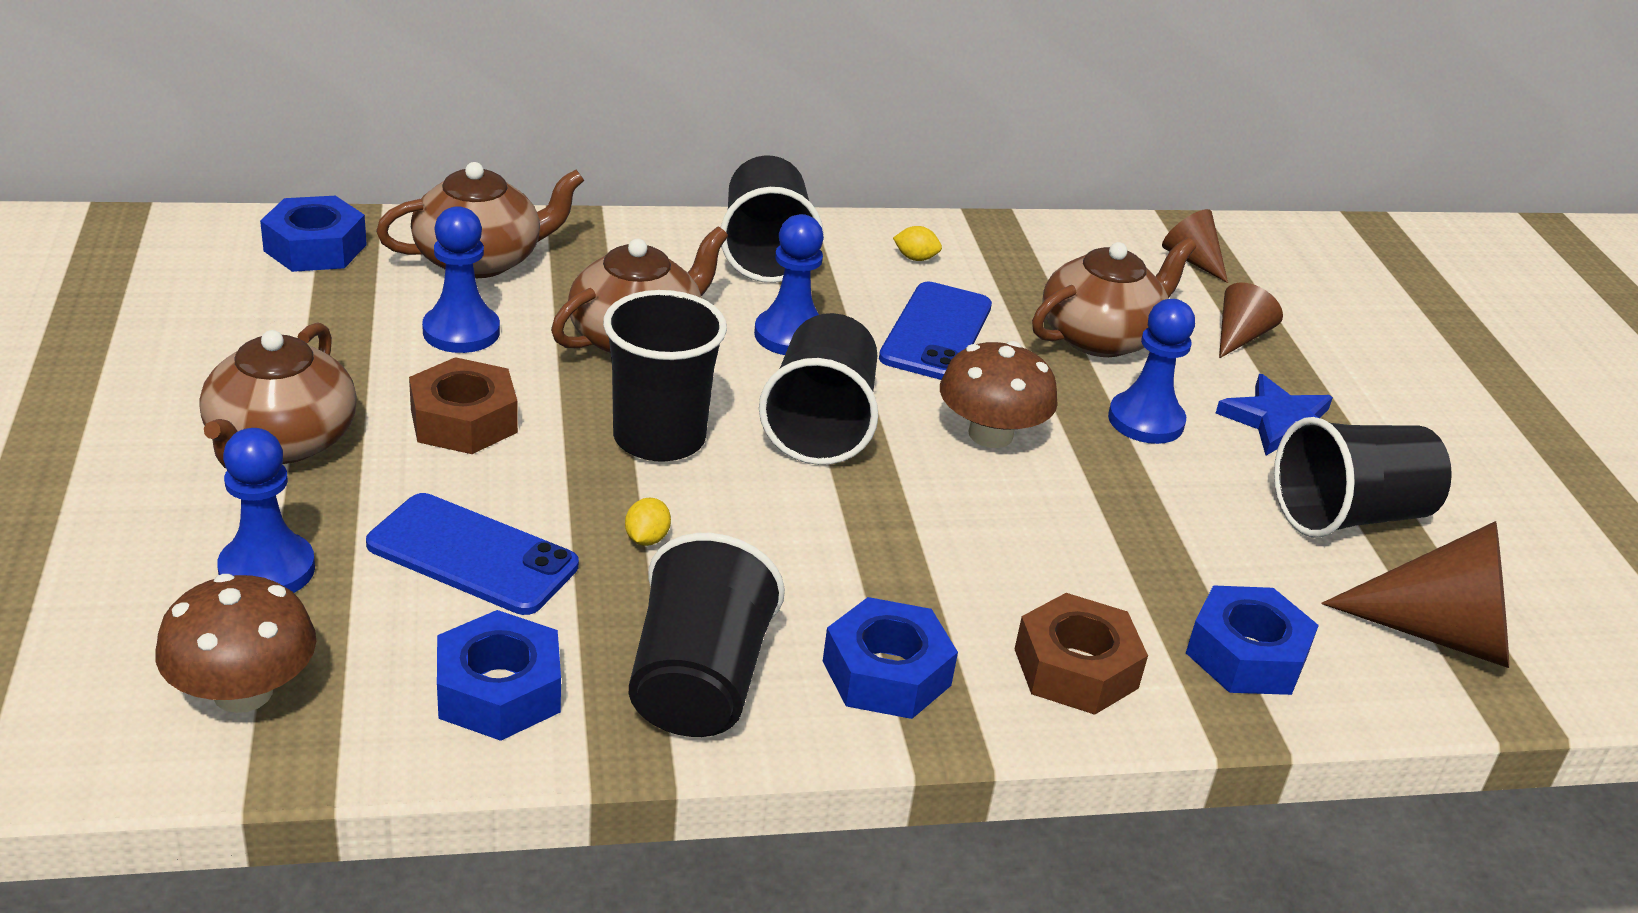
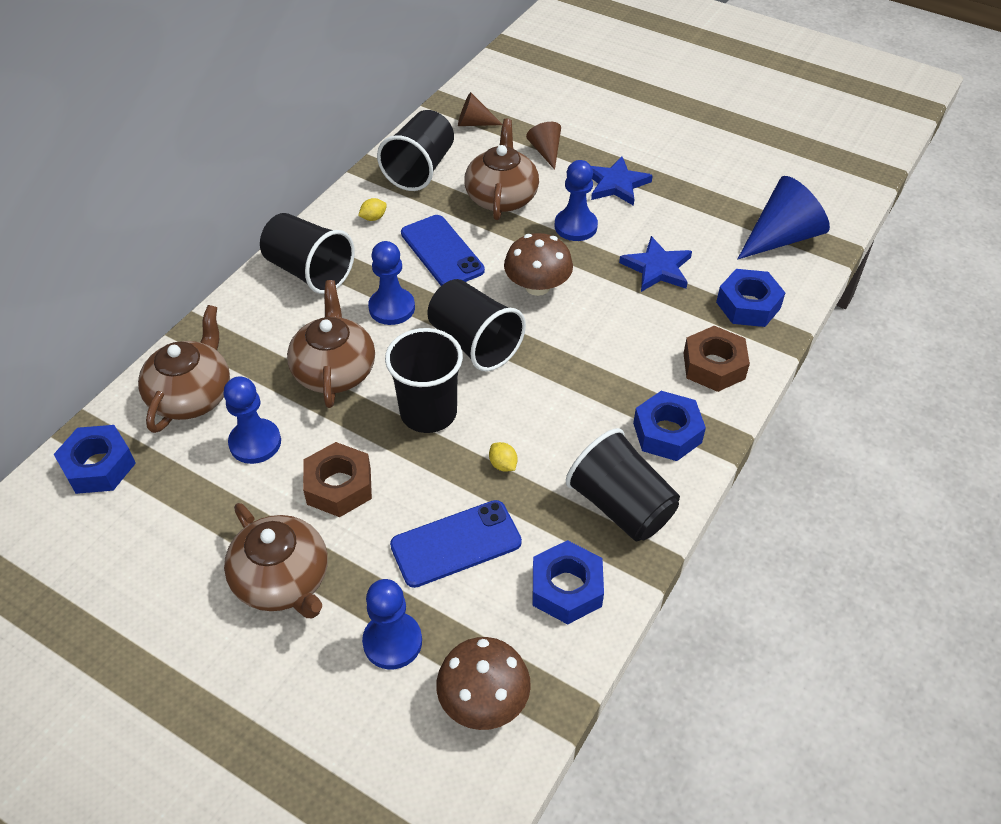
camera: 45 degrees left, 15 degrees up
black cup [1274,417,1452,538] -> black cup moved to [377,110,454,191]
brown cone [1321,521,1509,668] -> blue cone [738,176,830,259]
none -> blue star [619,236,692,292]

